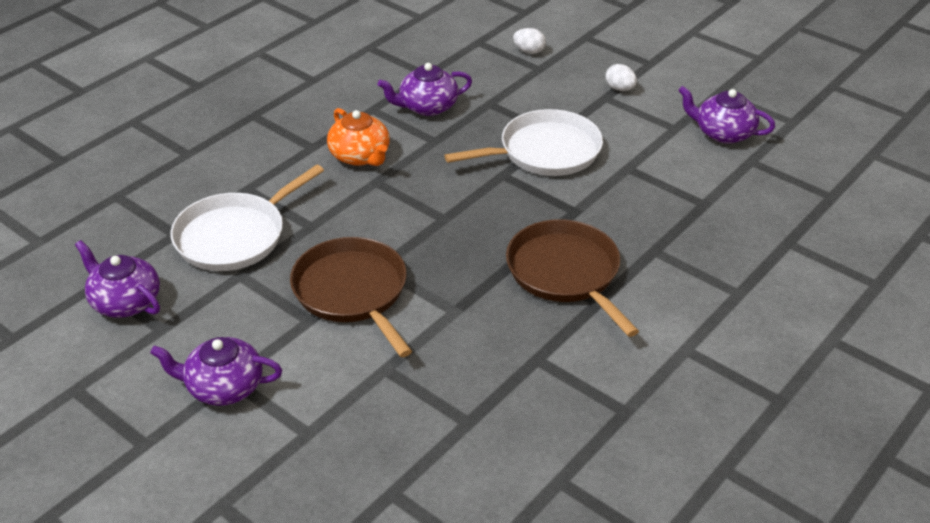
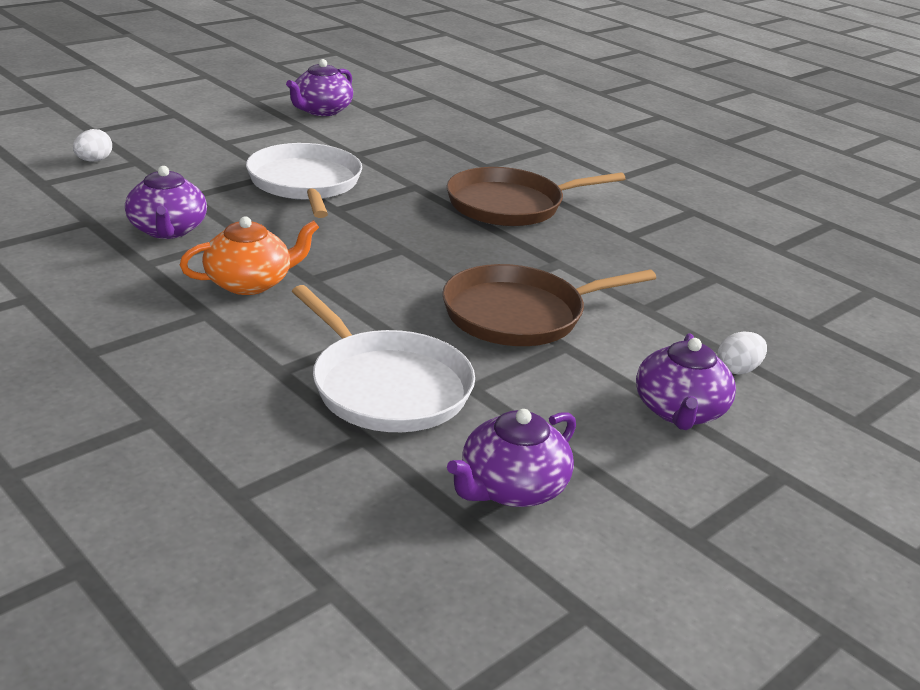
camera: 85 degrees left, 10 degrees down
white egg [606,64,637,91] -> white egg moved to [717,332,767,375]

